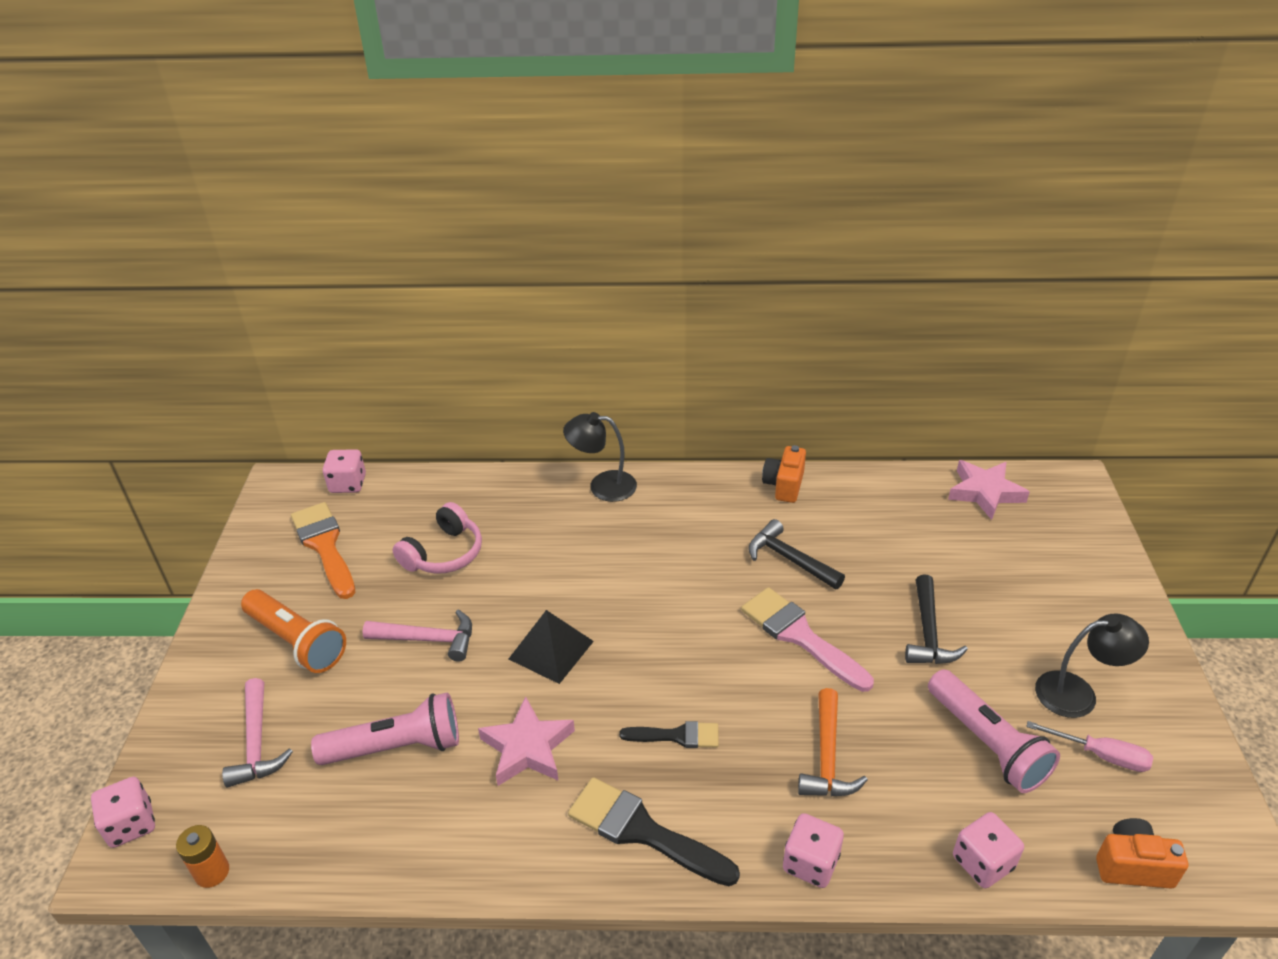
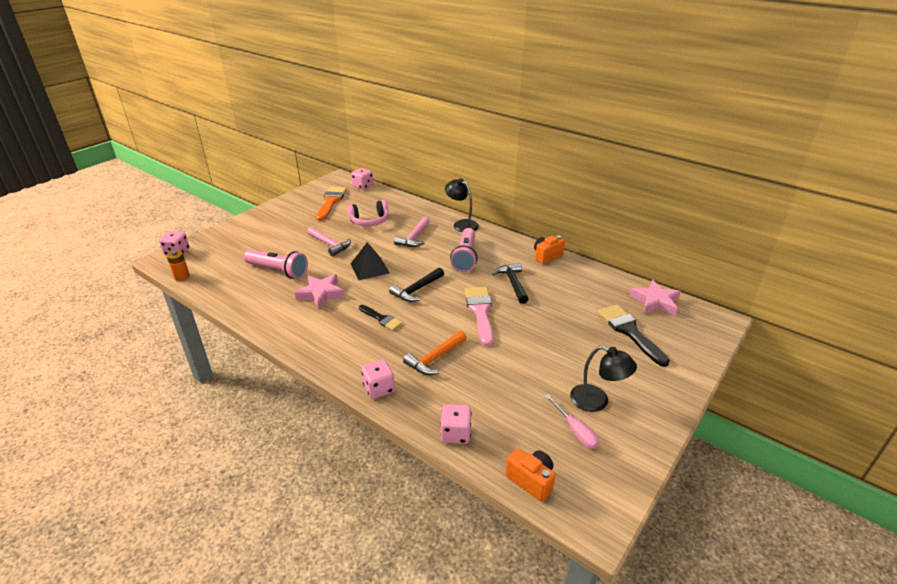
camera: 35 degrees right, 5 degrees down
pink hammer [222,678,293,788] -> pink hammer moved to [394,217,430,247]
orange flashlight [241,589,346,673] -> none
black brush [568,777,740,886] -> black brush moved to [598,305,670,367]
black hammer [905,574,968,664] -> black hammer moved to [389,268,444,302]
pink flashlight [928,669,1060,793] -> pink flashlight moved to [450,228,478,272]

